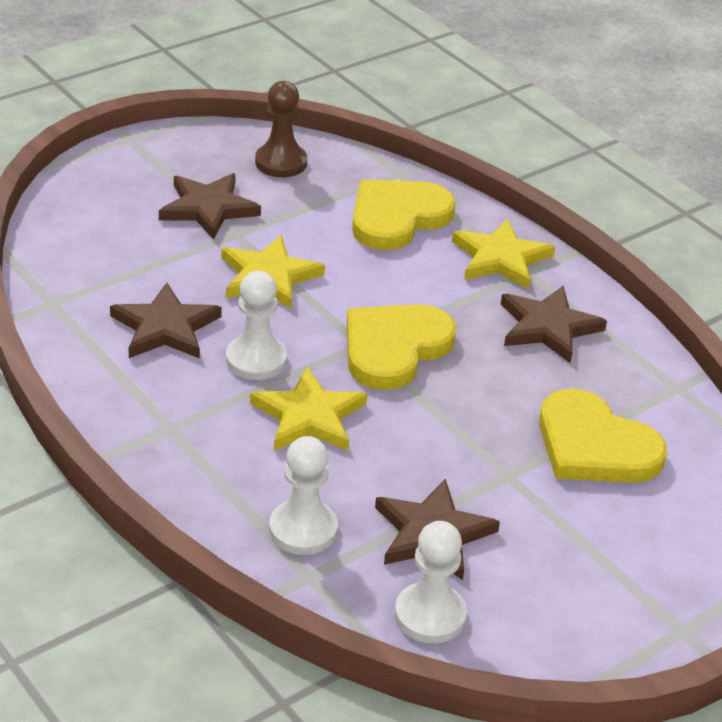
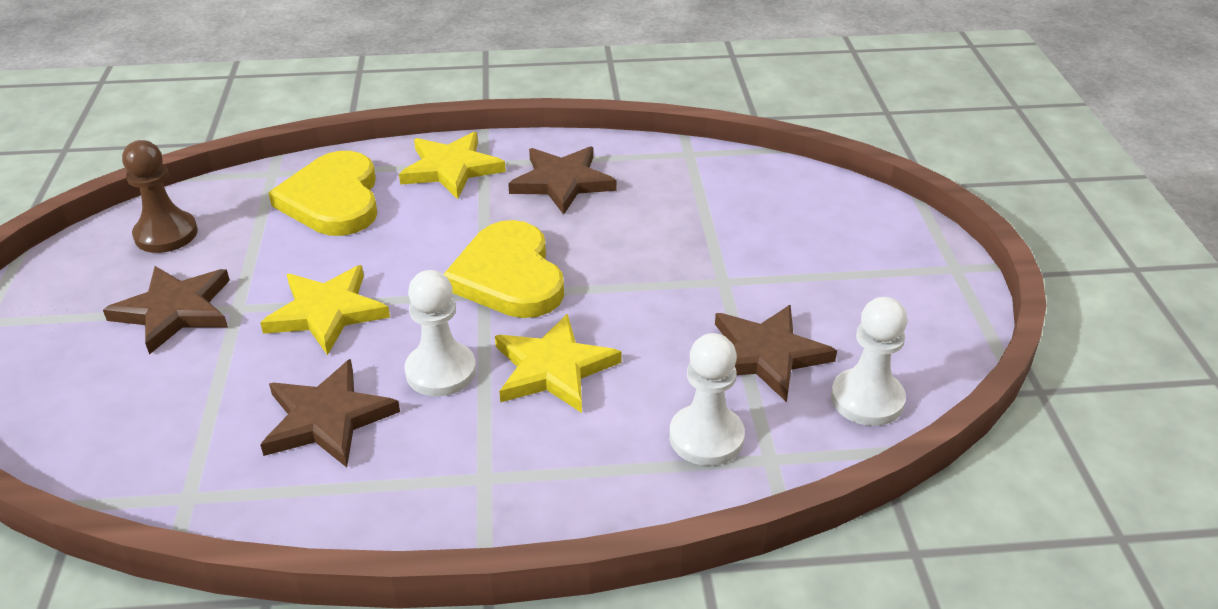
camera: 55 degrees left, 0 degrees up
yellow heart [539,389,667,483] -> none

